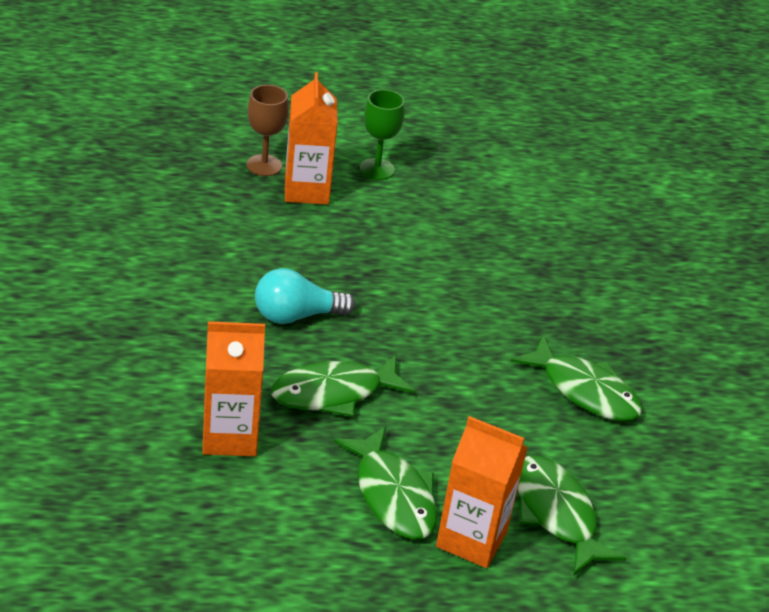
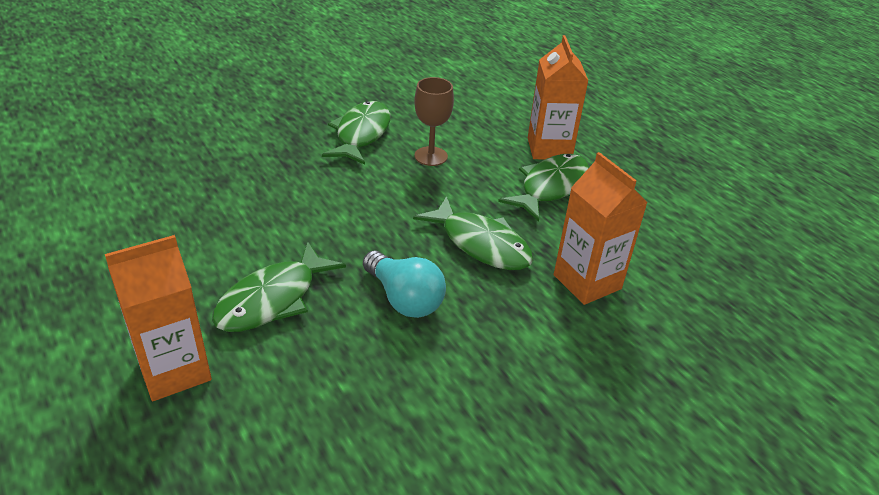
camera: 115 degrees left, 0 degrees up
brown goblet [247,85,289,176] -> brown goblet moved to [414,77,454,166]
green goblet [360,89,405,180] -> none
green fish [518,455,626,576] -> green fish moved to [212,242,346,332]

